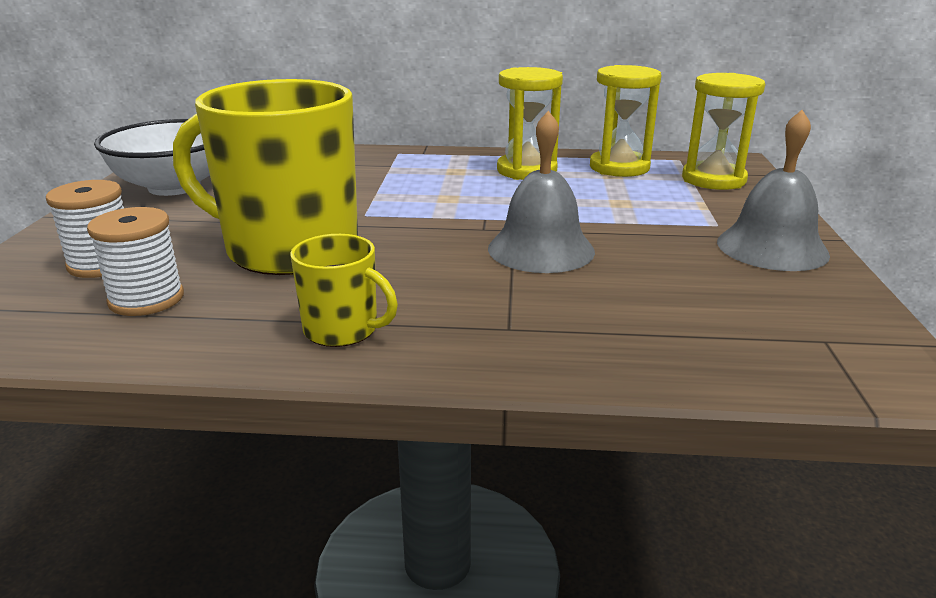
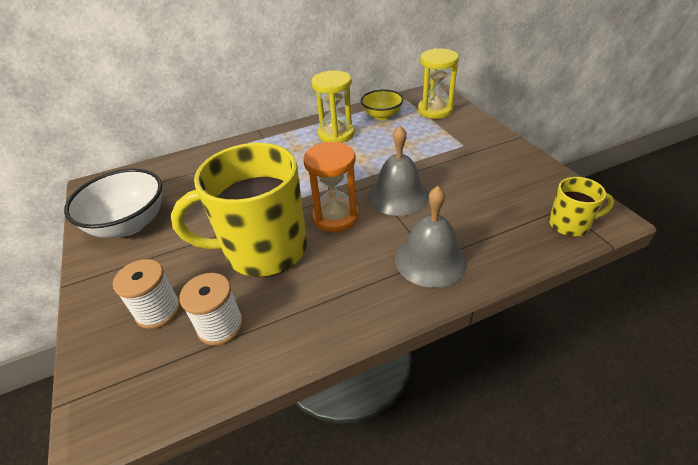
camera: 25 degrees left, 15 degrees up
yellow mug [290,234,398,347] -> yellow mug moved to [549,177,614,237]
yellow hourglass [590,65,661,177] -> yellow bowl [361,90,404,120]
grey bell [717,110,830,271] -> grey bell moved to [395,186,467,288]
none -> orange hourglass [303,142,359,232]

